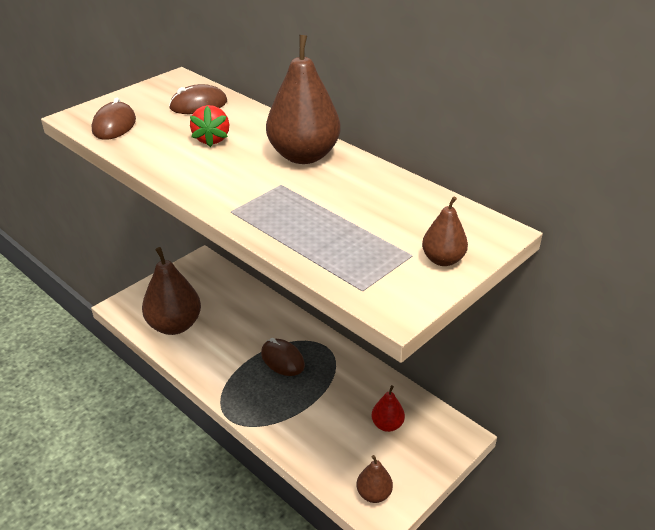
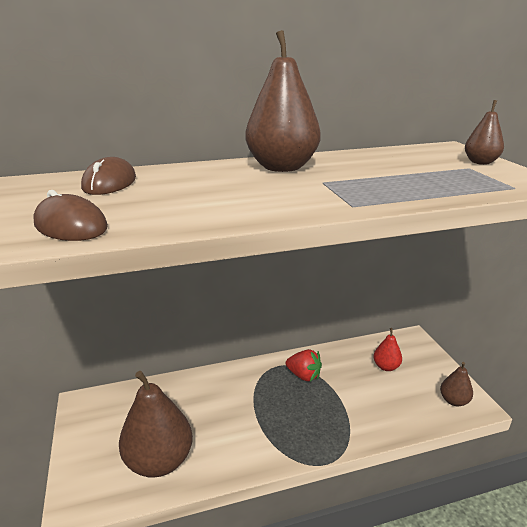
camera: 60 degrees left, 10 degrees down
red strawberry [190,105,229,147] -> red strawberry moved to [286,349,322,382]
brown mouse [261,338,305,376] -> none

